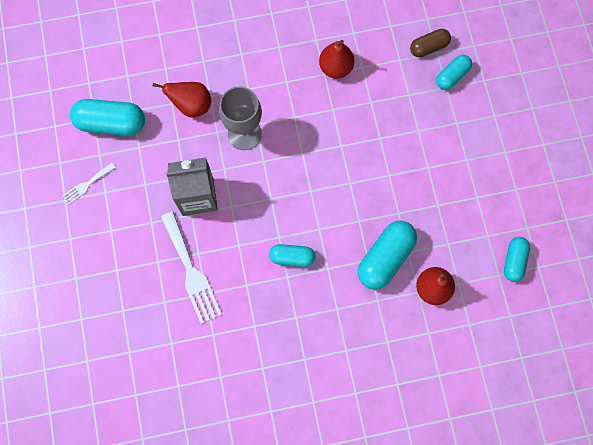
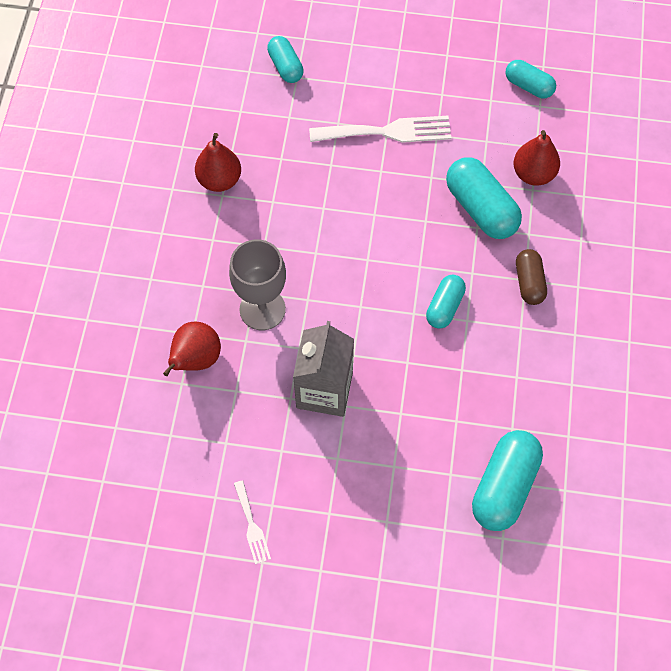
camera: 70 degrees left, 10 degrees down
turquoise capsule [70,99,145,136] -> turquoise capsule moved to [472,430,543,531]
white fork [161,211,222,324] -> white fork moved to [309,116,451,143]
brown capsule [410,29,451,57] -> brown capsule moved to [516,249,547,305]

